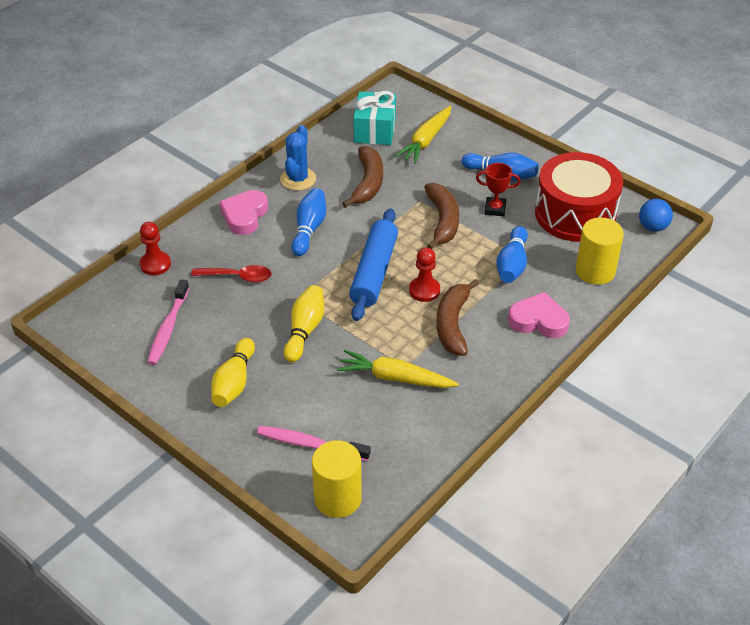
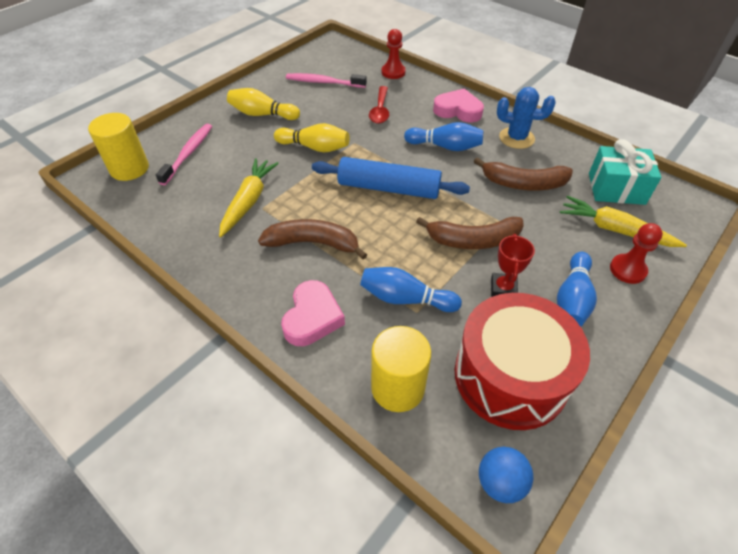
camera: 90 degrees right, 5 degrees up
red pawn [409,247,440,302] -> red pawn moved to [610,223,663,284]

